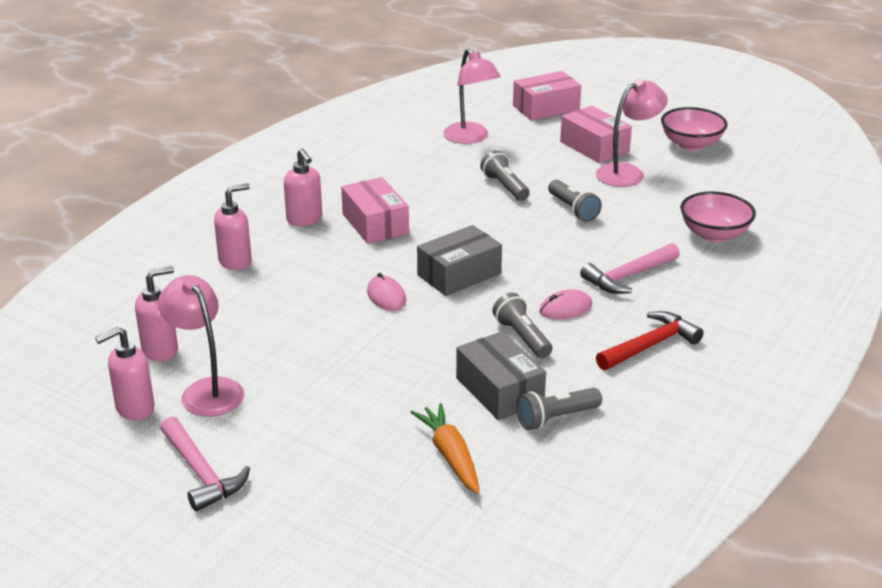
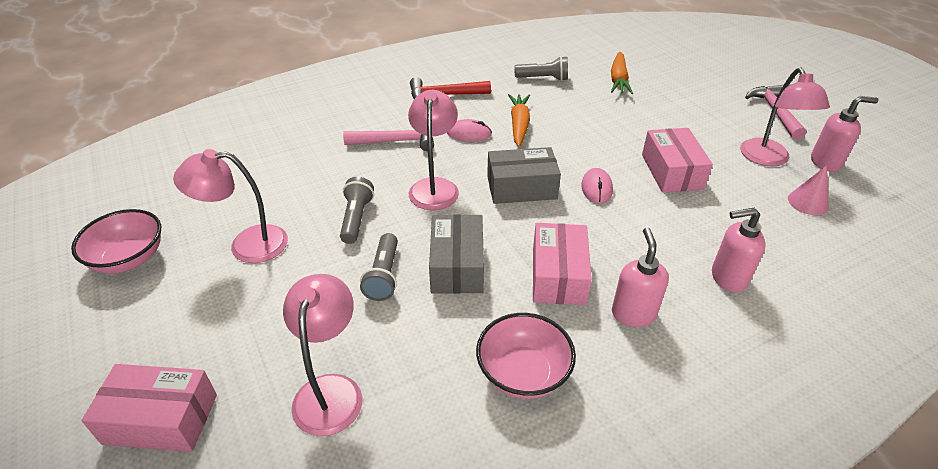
camera: 150 degrees left, 10 degrees up
pink soap dispenser [135,266,178,361] -> pink cone [788,165,829,215]
grey box [456,331,546,420] -> grey box moved to [429,215,484,294]
grey flashlight [493,293,552,358] -> orange carrot [508,94,530,147]
pink box [560,106,632,163] -> pink box moved to [642,128,713,193]
pink bowl [680,191,756,242] -> pink bowl moved to [476,313,576,399]
none -> pink lamp [408,90,459,210]

